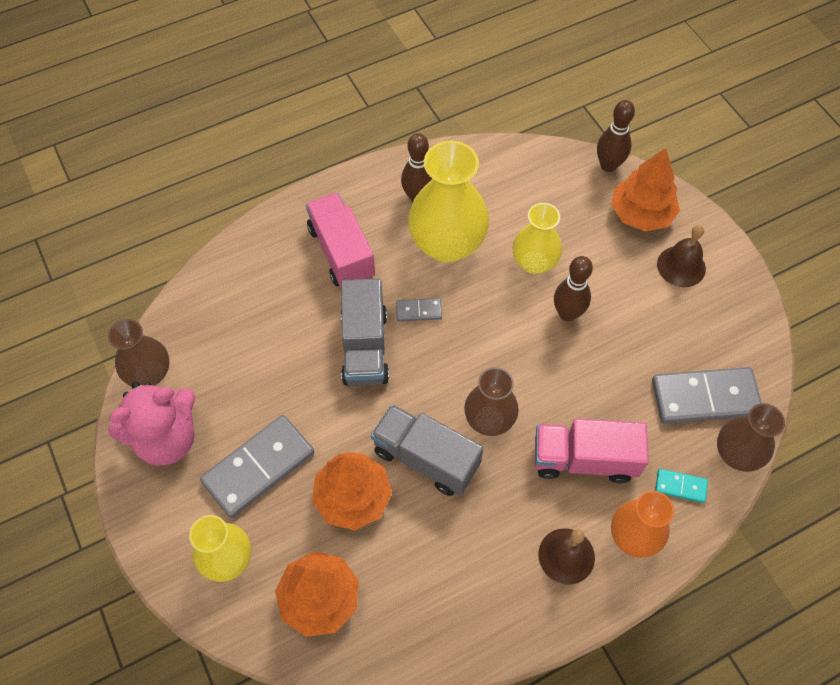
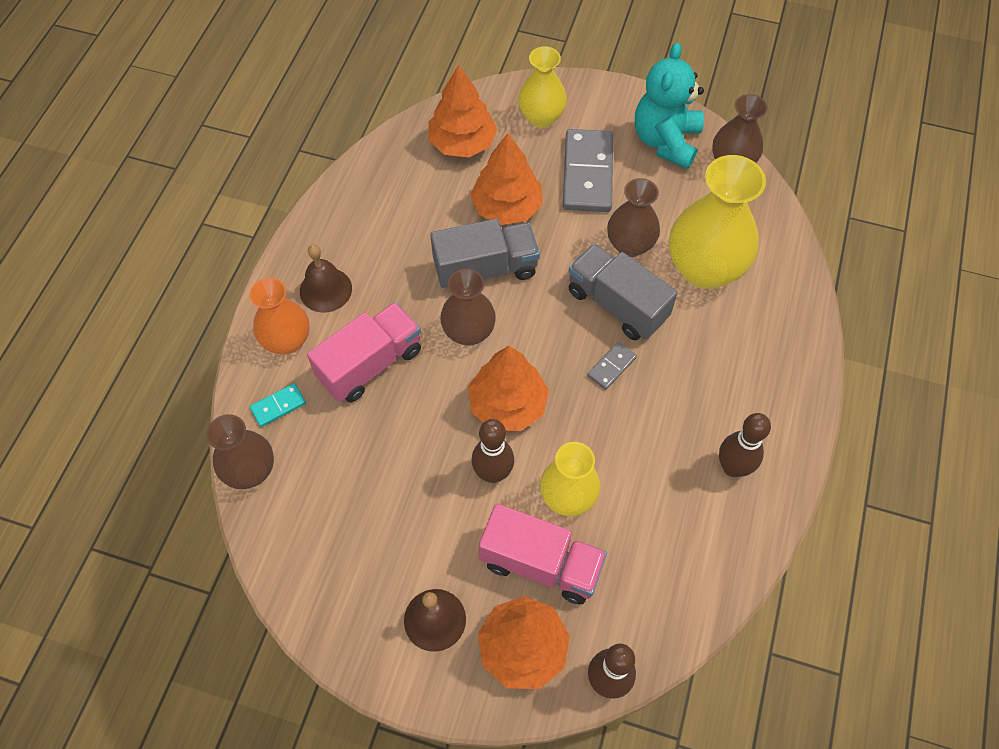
camera: 135 degrees right, 0 degrees up
pink teddy bear [108,382,196,466] -> turquoise teddy bear [635,42,704,169]
pink truck [306,193,375,287] -> pink truck moved to [479,504,607,604]
yellow vase [408,141,489,263] -> yellow vase moved to [669,155,766,289]
grey domino [652,367,762,424] -> none
none -> orange tree [468,346,549,431]
none -> brown vase [607,178,660,257]

